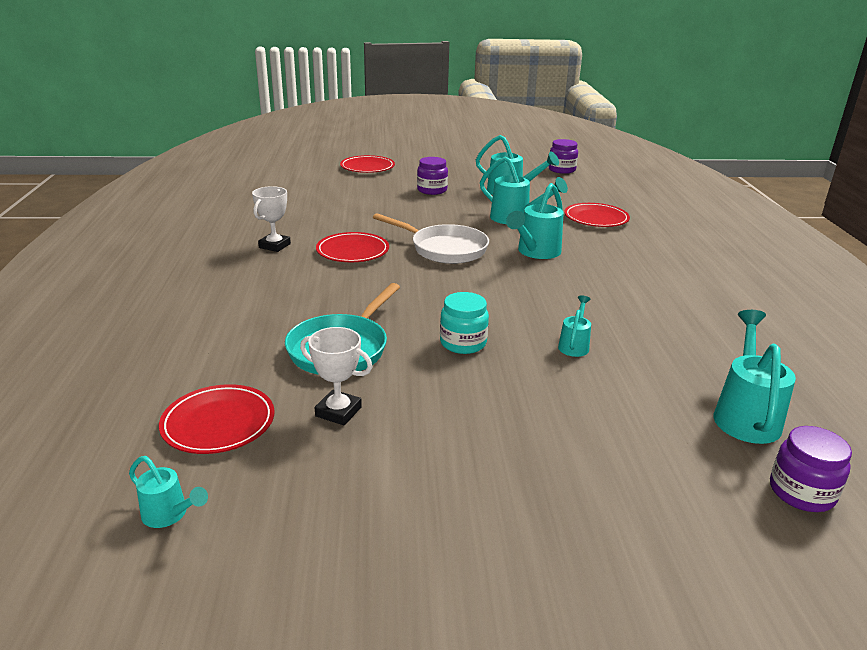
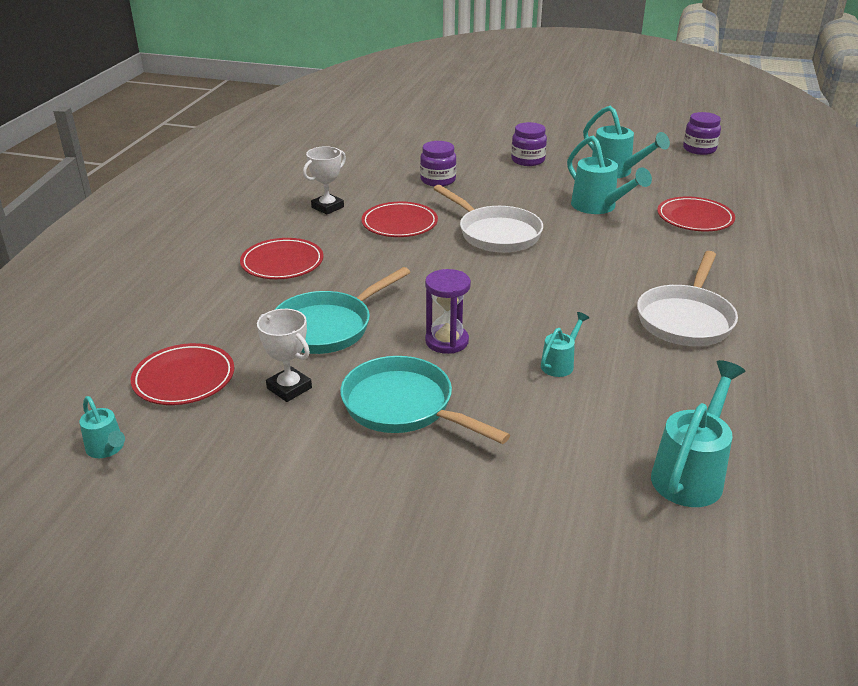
camera: 20 degrees right, 5 degrees up
red plate [340,155,395,173] -> red plate moved to [240,238,323,279]
turquoise jar [440,292,489,354] -> purple hourglass [425,269,471,354]
turquoise watering can [506,183,564,259] -> none
purple jar [770,426,852,512] -> purple jar moved to [420,141,457,187]
none -> turquoise pan [340,356,510,444]
none -> white pan [637,251,738,346]

